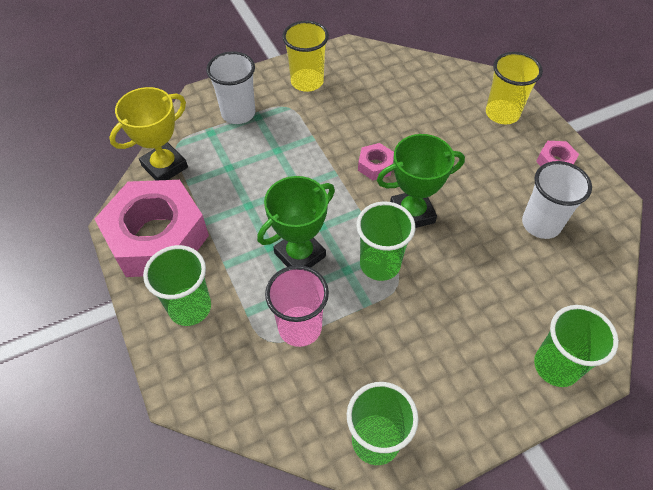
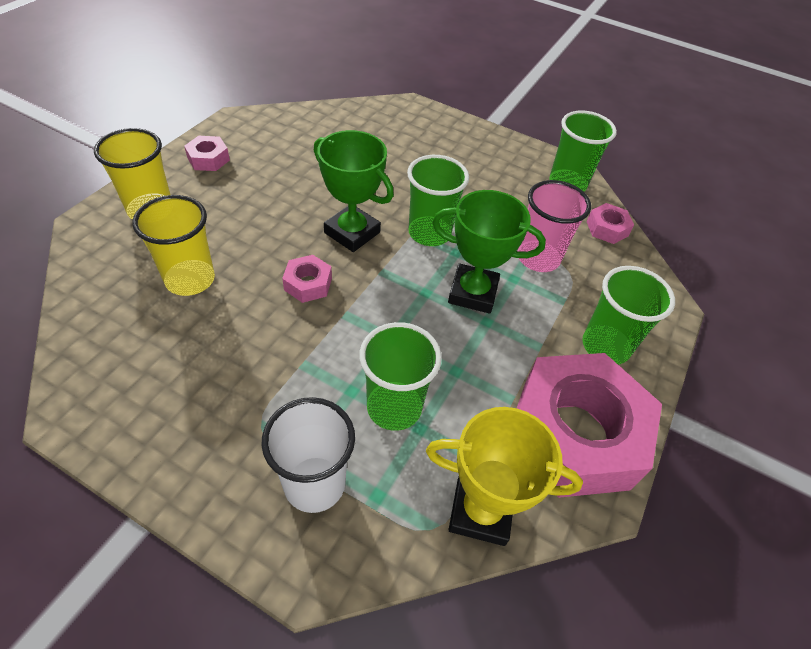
camera: 130 degrees left, 5 degrees down
yellow cup [282,20,329,92] -> yellow cup moved to [132,195,215,296]
white cup [522,161,592,239] -> none
green cup [534,305,619,387] -> green cup moved to [359,322,442,431]
none -> pink nut [586,203,634,244]

